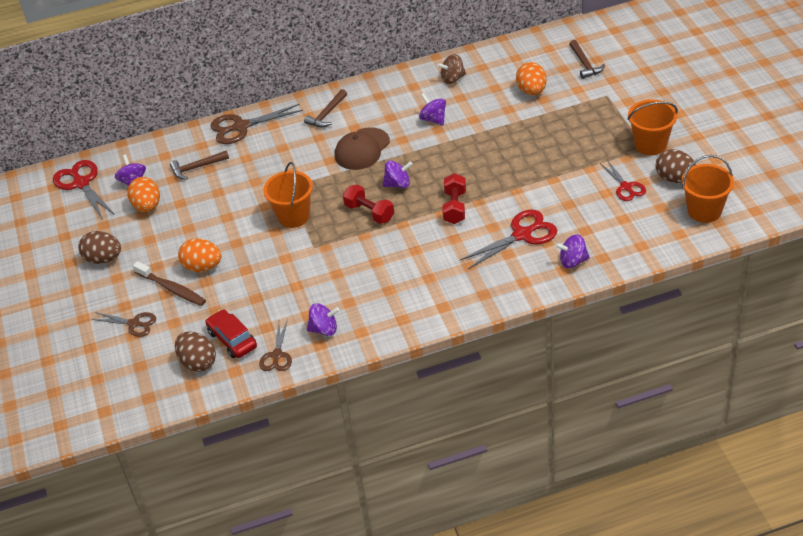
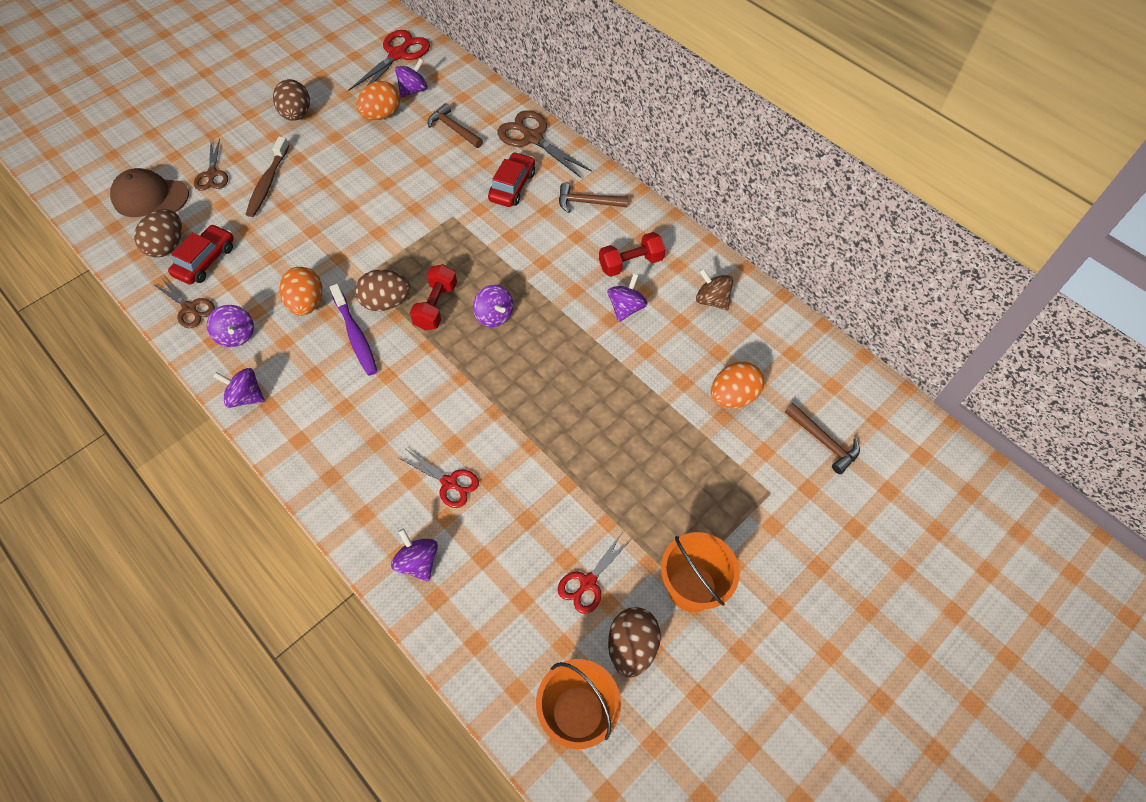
camera: 60 degrees right, 15 degrees up
orange egg [178,239,221,272] -> orange egg moved to [279,267,322,316]
brown scissors [259,319,292,371] -> brown scissors turned 120 degrees counterclockwise [153,278,215,328]
orange bucket [263,162,313,228] -> none
brown cap [335,127,390,170] -> brown cap moved to [110,168,189,217]
red dumbbell [442,173,466,224] -> red dumbbell moved to [599,232,666,277]
red scissors [460,209,557,269] -> red scissors [399,449,479,508], size x0.62
brown hammer [569,40,605,79] -> brown hammer turned 90 degrees counterclockwise [785,403,860,474]
none -> purple spinning top [213,368,265,408]
none -> purple toothbrush [330,284,377,376]
none -> brown egg [355,270,410,311]
none -> red car [488,152,535,207]

